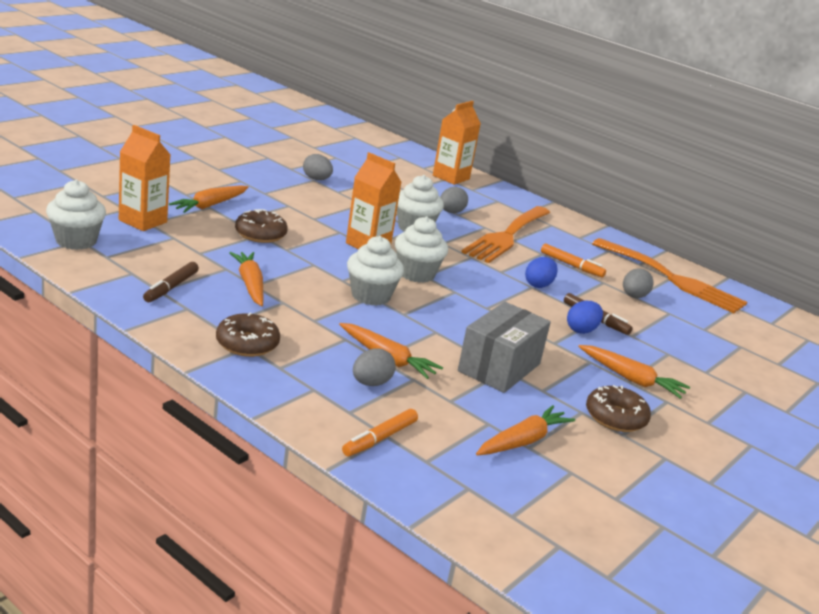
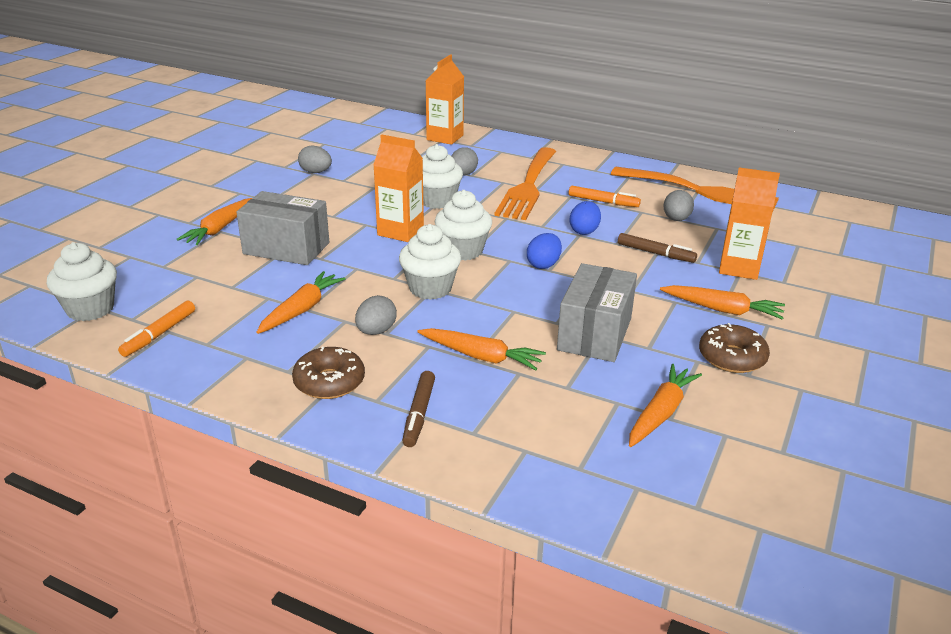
camera: 10 degrees left, 5 degrees up
orange carton [119,125,171,231] -> orange carton moved to [719,168,780,280]
brown marker [143,262,199,302] -> brown marker moved to [402,371,435,447]
orange carrot [229,252,264,306] -> orange carrot turned 60 degrees clockwise [256,271,345,334]
brown donut [235,209,288,243] -> grey box [236,191,329,265]
orange marker [342,409,418,456] -> orange marker moved to [118,301,195,357]
grey egg [353,348,396,386] -> grey egg moved to [355,295,397,335]
blue egg [567,301,603,334] -> blue egg moved to [527,233,562,269]

